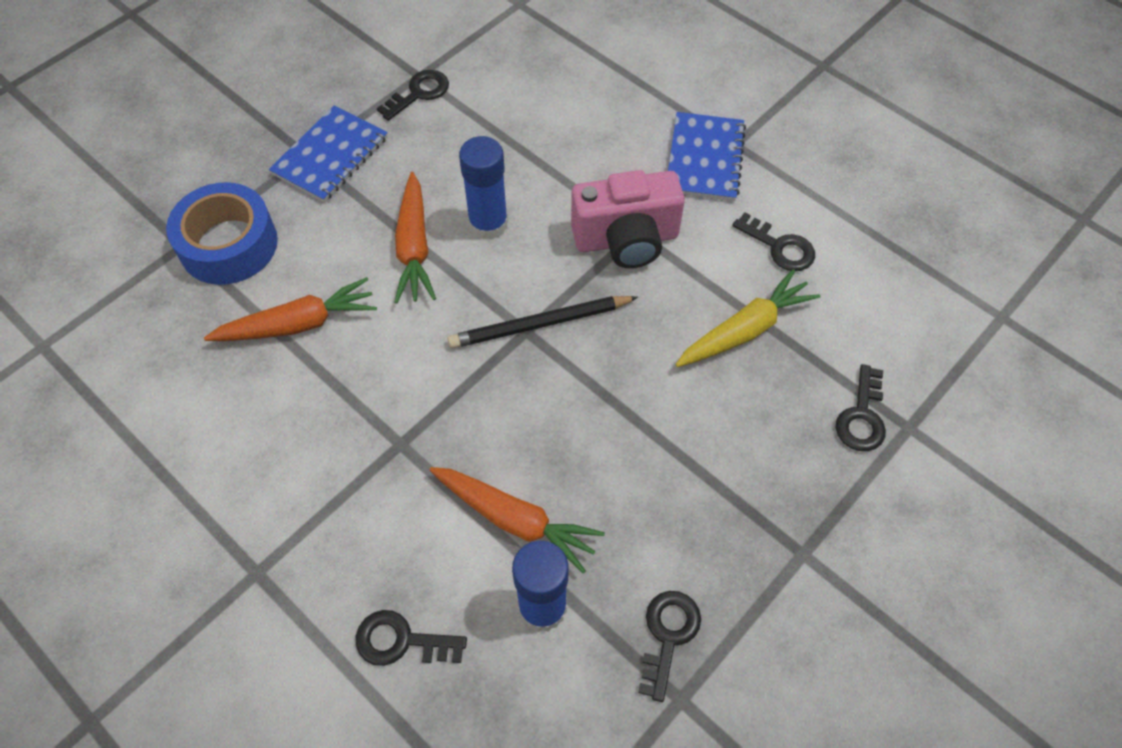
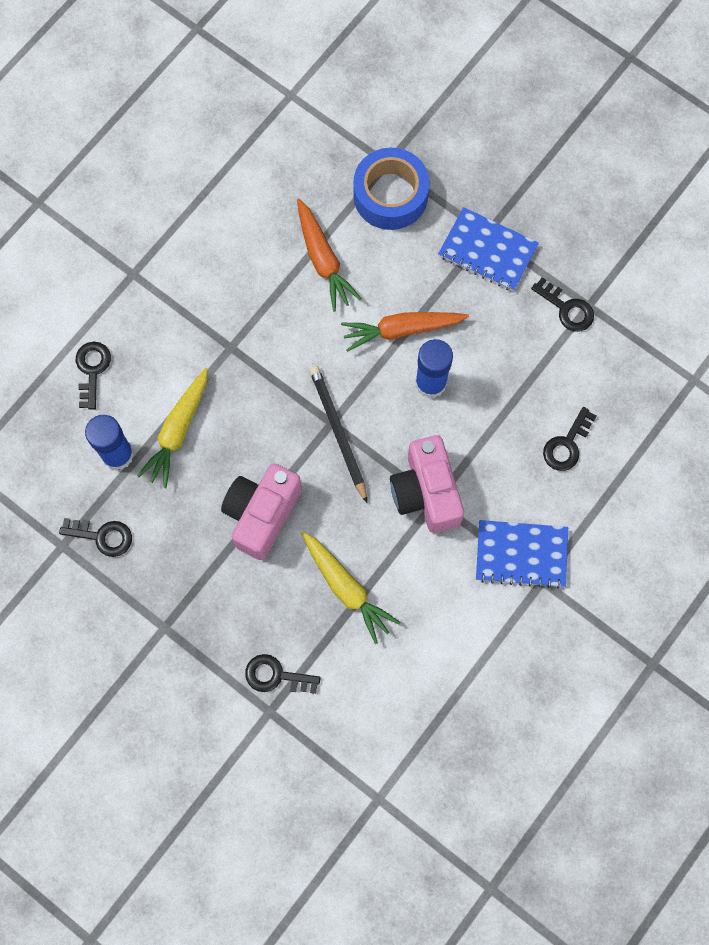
camera: 85 degrees right, 15 degrees up
orange carrot [430,467,605,573] -> yellow carrot [137,368,208,488]
black key [732,212,815,271] -> black key moved to [543,407,596,471]
none -> pink camera [221,463,302,560]

